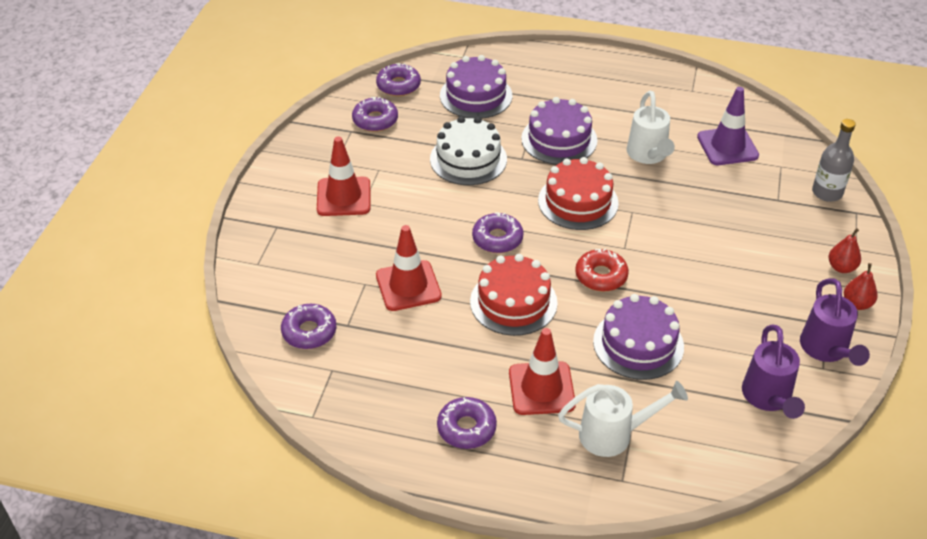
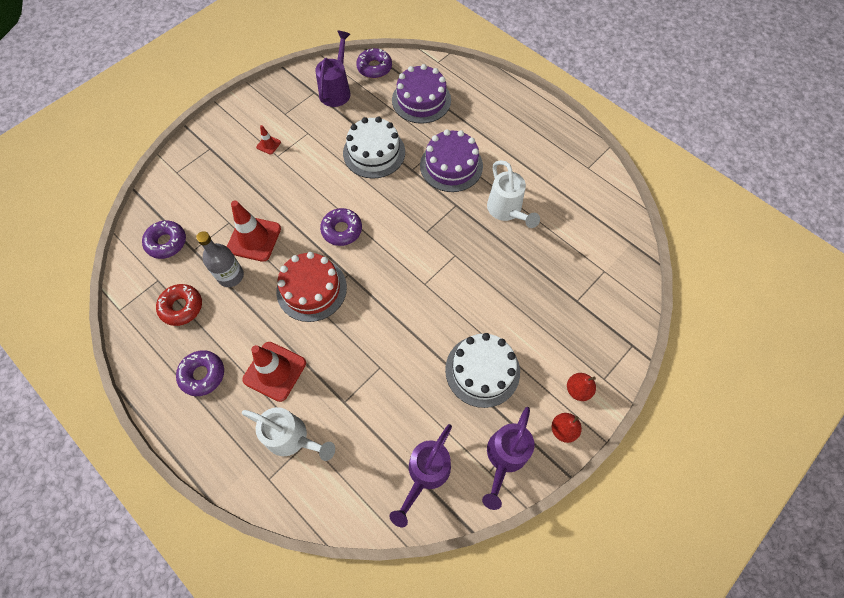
camera: 30 degrees right, 20 degrees up
red traffic cone [317,136,370,216] -> red traffic cone [256,125,281,155], size x0.47
purple donut [352,97,398,132] -> purple watering can [315,31,351,107]
red cake [538,157,619,230] -> none
red donut [575,248,629,292] -> red donut moved to [156,284,202,326]
purple cake [593,294,684,380] -> none
white watering can [627,91,675,164] -> white watering can turned 45 degrees counterclockwise [487,160,540,228]
purple traffic cone [697,87,759,165] -> none
grey bottle [812,119,856,202] -> grey bottle moved to [196,231,244,287]
none -> white cake [445,333,520,408]

